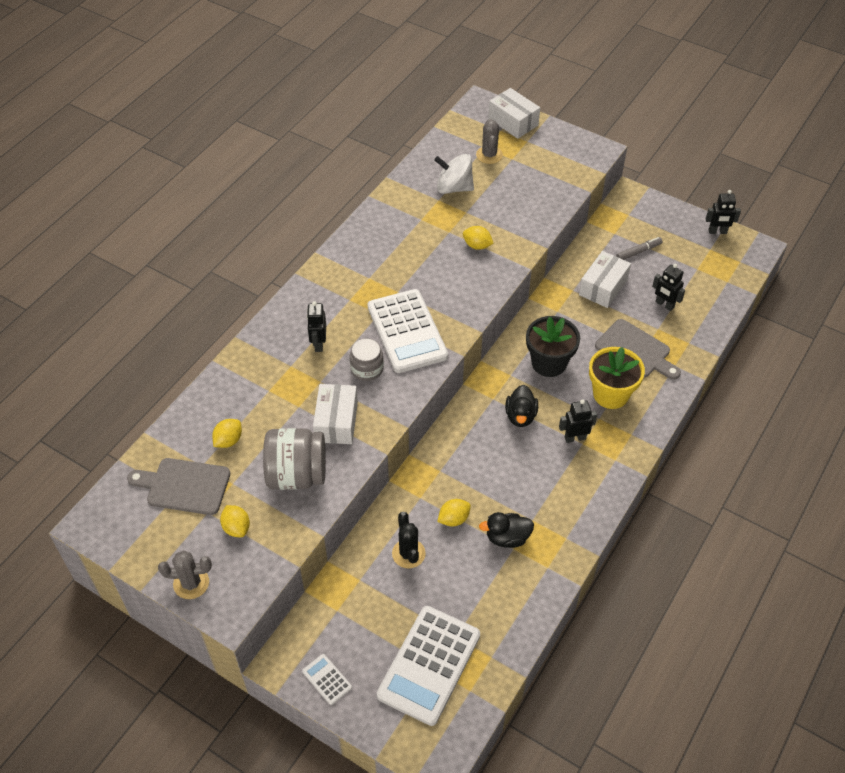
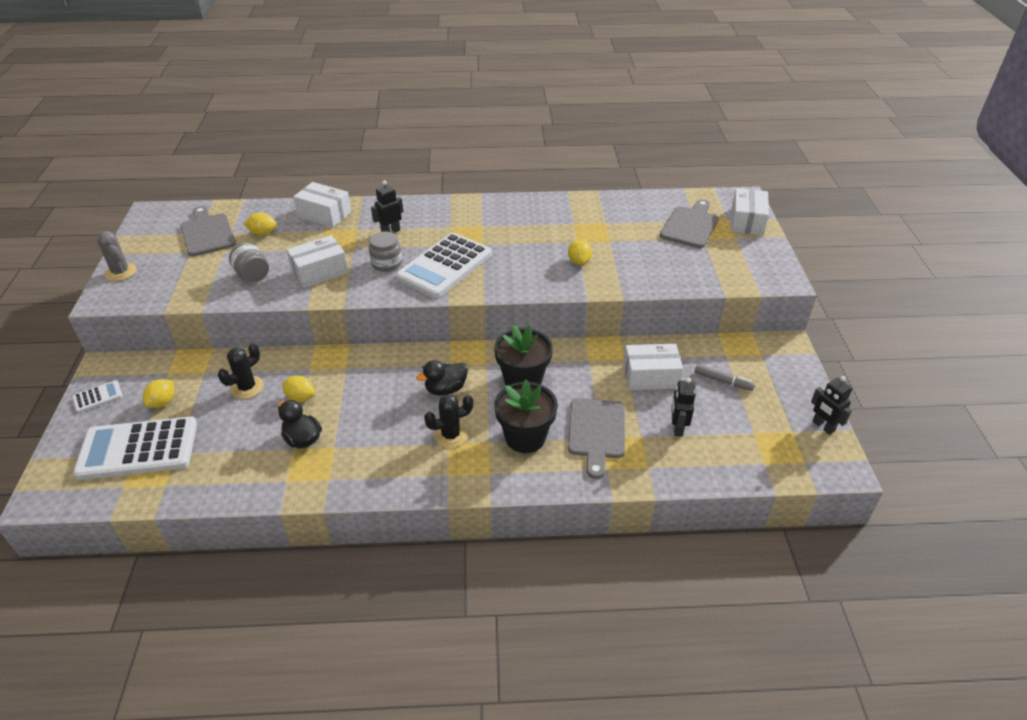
camera: 55 degrees right, 10 degrees down
yellow lemon [220,505,250,537] -> yellow lemon moved to [143,379,175,408]
grey jar [263,428,326,490] -> grey jar [229,243,269,282], size x0.60
white calculator [302,654,352,705] -> white calculator turned 45 degrees clockwise [72,380,123,413]
white spinning top [434,154,474,194] -> none
grey cactus [476,119,503,164] -> grey cutting board [660,200,719,248]
black robot [559,399,597,443] -> black cactus [424,395,474,448]
yellow flower pot [589,347,645,409] -> black flower pot [494,380,558,453]
none -> white box [293,182,351,228]

